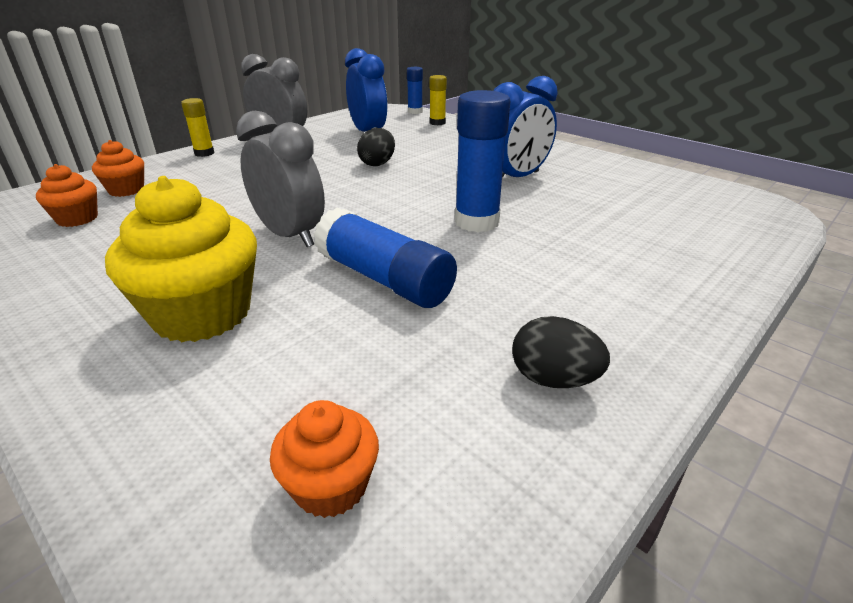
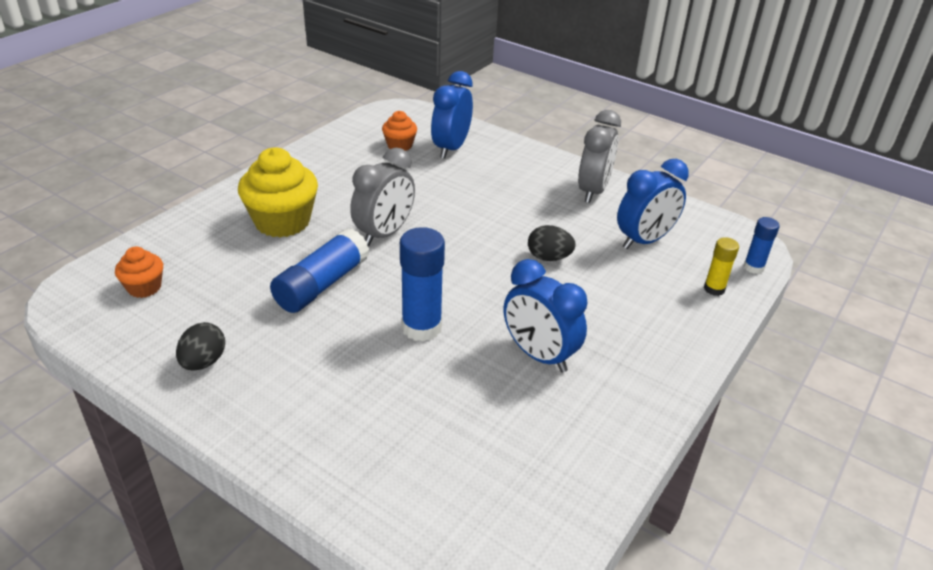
camera: 80 degrees right, 5 degrees up
orange cupcake [92,140,144,197] -> blue clock [431,71,473,159]
yellow glue stick [181,98,215,157] -> none

